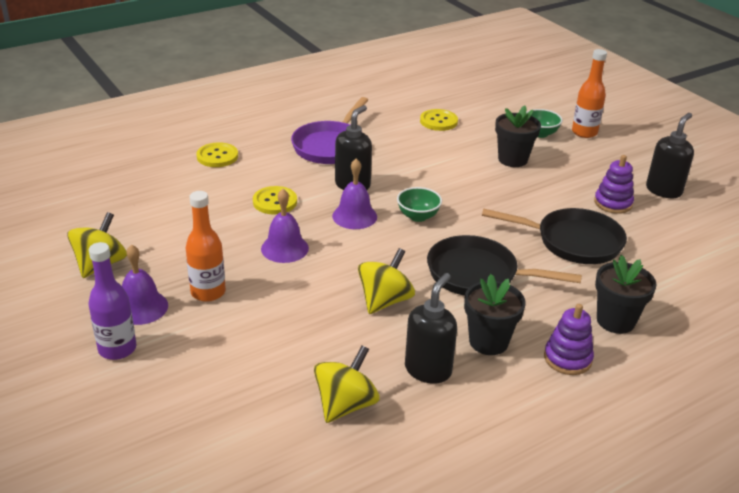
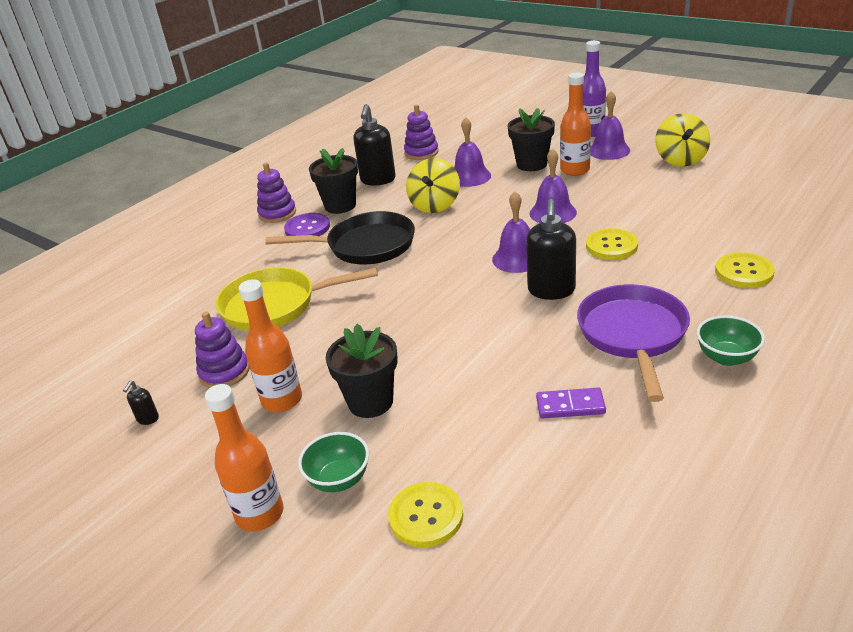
camera: 165 degrees right, 0 degrees up
yellow spinning top [314,345,380,423] -> purple stacking toy [404,104,439,160]
green bowl [397,187,442,222] -> green bowl moved to [697,315,765,366]
yellow button [420,109,458,131] -> yellow button moved to [388,482,463,547]
black pan [482,208,627,264] -> yellow pan [216,267,378,331]
black flower pot [595,255,657,334] -> black flower pot moved to [507,108,555,171]
black soap dispenser [646,113,694,198] -> black soap dispenser [123,381,159,425], size x0.44
none -> orange bottle [239,279,302,412]
none -> purple button [284,213,330,236]
none -> purple bell [454,117,491,187]
none -> purple domino [536,388,606,419]

